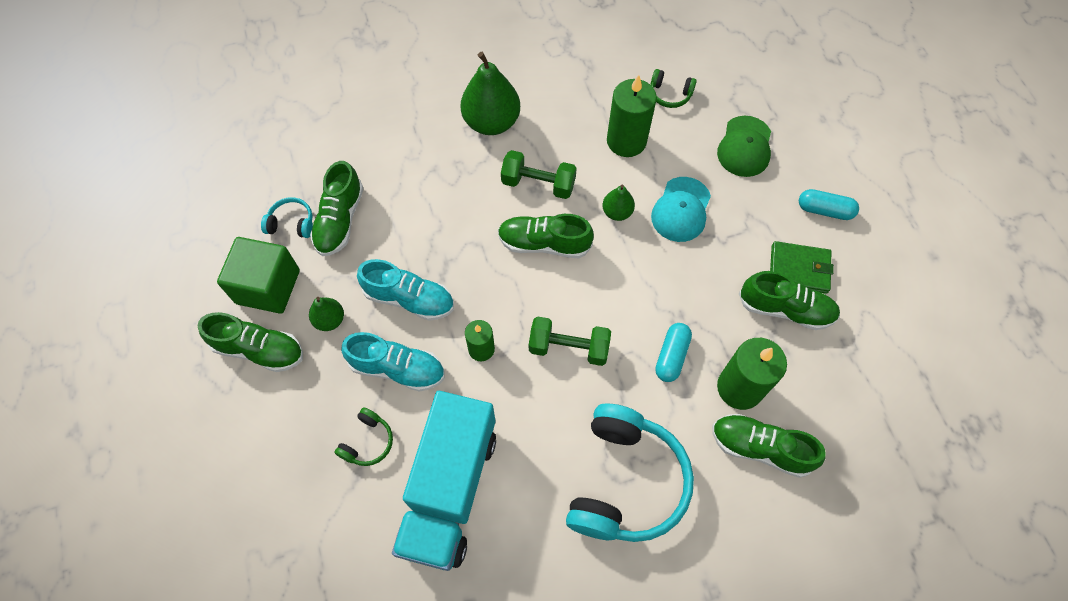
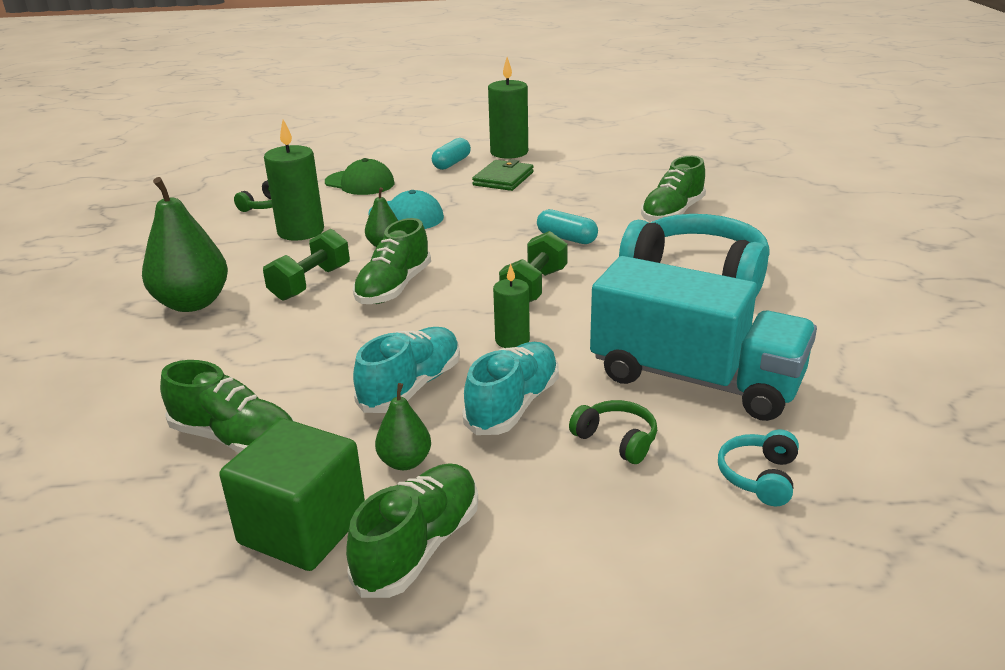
camera: 75 degrees left, 35 degrees down
turquoise headphones [261,197,313,238] -> turquoise headphones moved to [718,429,799,506]
green candle [717,338,787,410] -> green candle moved to [488,57,528,159]
green shoe [739,271,840,330] -> none

